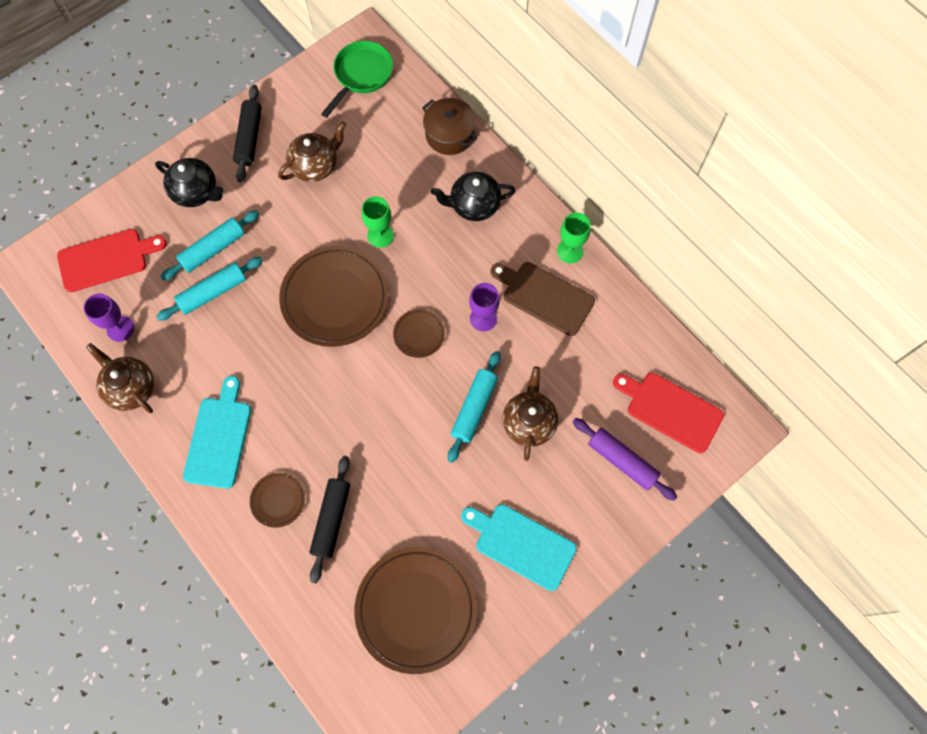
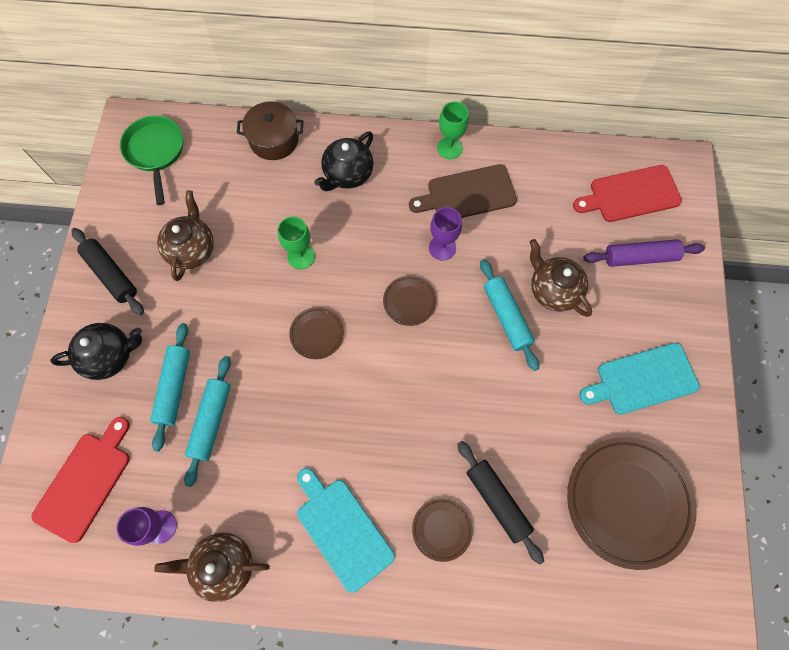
camera: 45 degrees left, 0 degrees up
brown plate [279,246,389,347] -> brown plate [289,307,344,359], size x0.47

